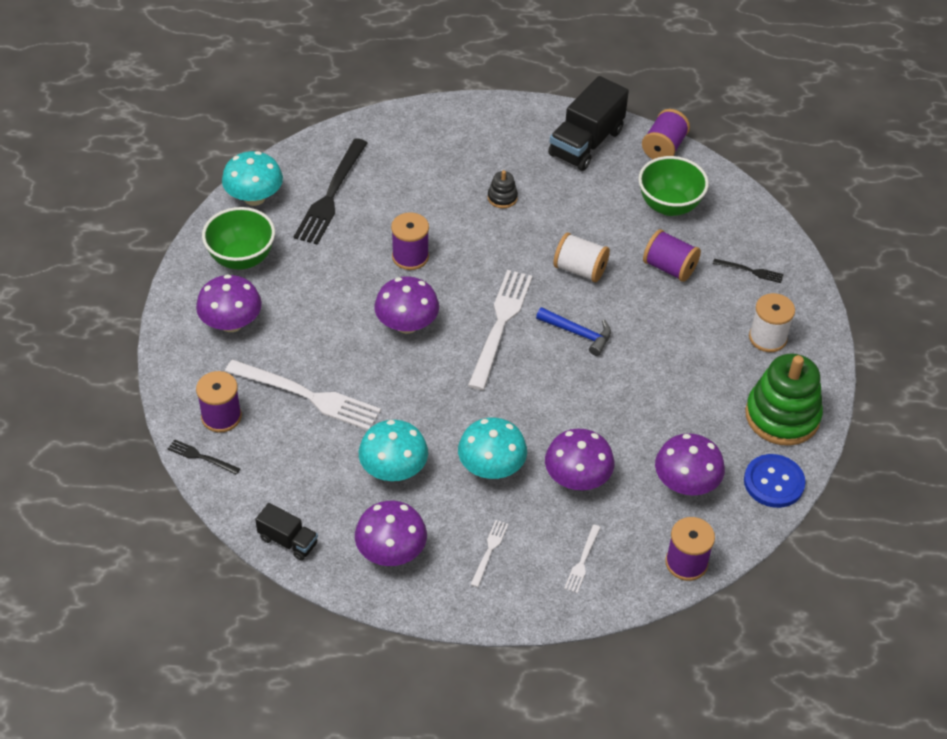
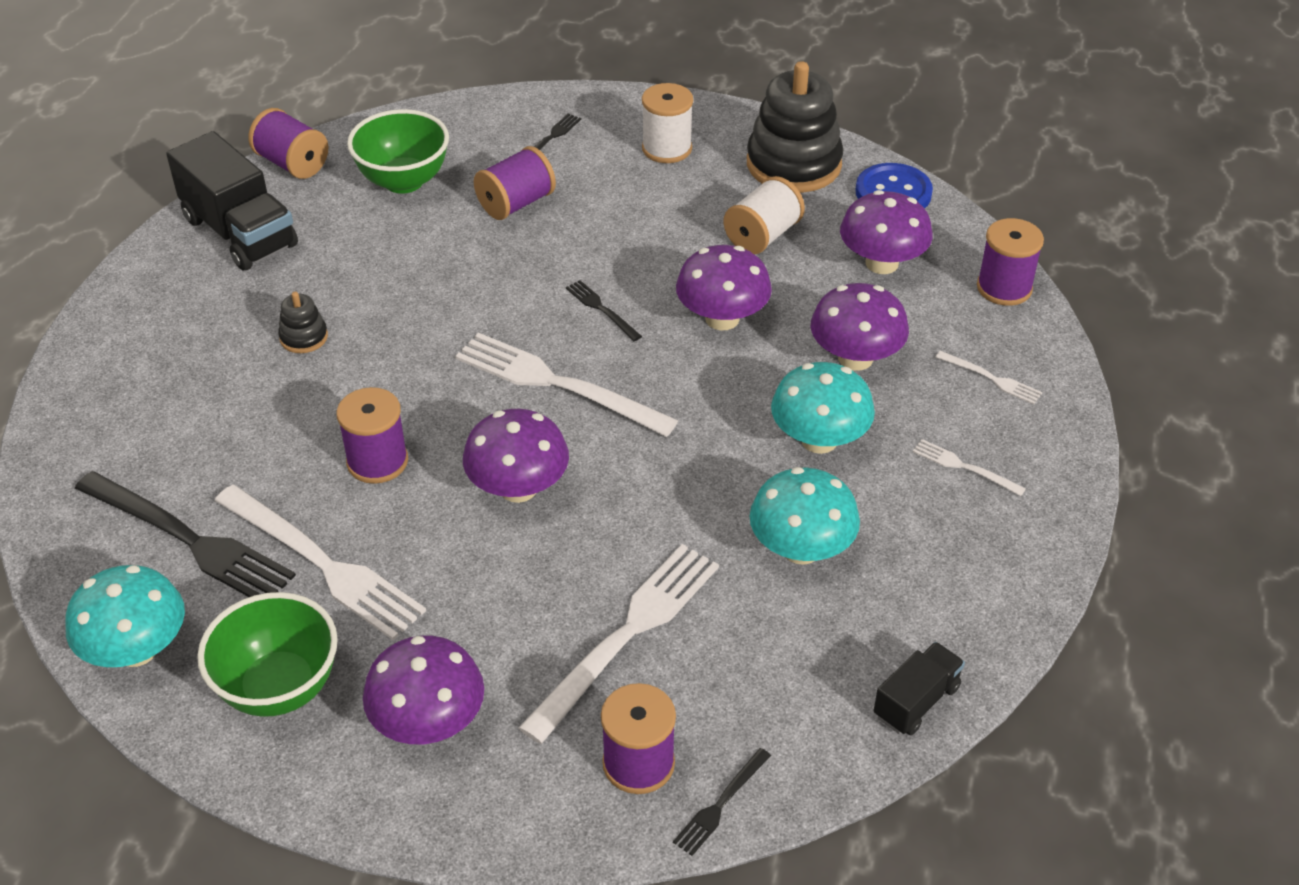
camera: 75 degrees left, 5 degrees down
purple mushroom [355,501,427,566] -> purple mushroom moved to [676,245,772,330]
blue hammer [536,307,611,356] -> black fork [566,280,642,341]
white spool [553,232,610,282] -> white spool moved to [723,176,805,254]
green stacking toy [745,353,823,446] -> black stacking toy [747,61,843,193]
none -> white fork [214,485,426,640]

